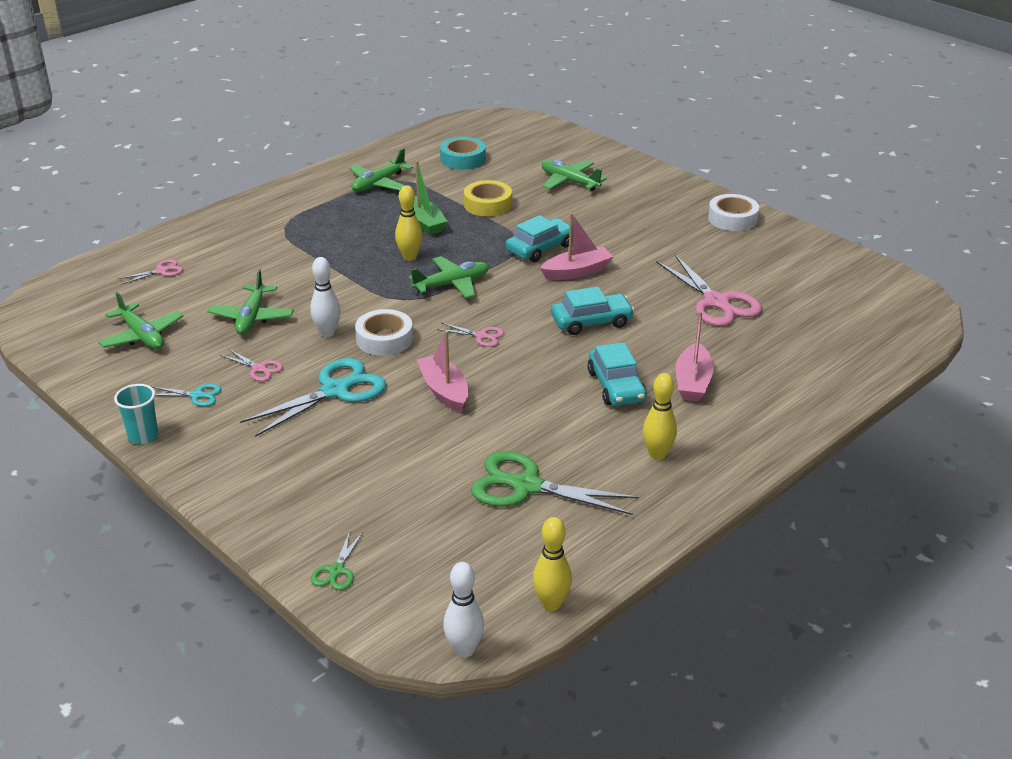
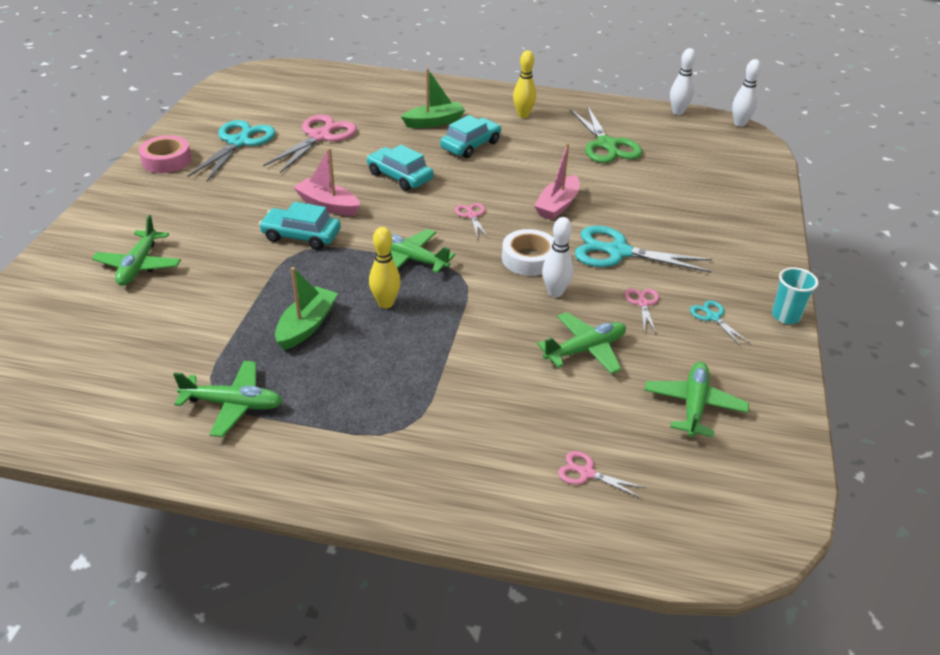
camera: 125 degrees left, 5 degrees up
green scissors [311,531,363,590] -> none
turquoise tape [440,137,486,170] -> none
yellow tape [464,180,512,217] -> none
yellow bowling pin [533,517,572,611] -> white bowling pin [670,48,696,115]
pink boat [676,311,714,401] -> green boat [401,68,465,128]
white tape [708,194,759,231] -> pink tape [139,135,192,173]
none -> turquoise scissors [187,120,276,182]

